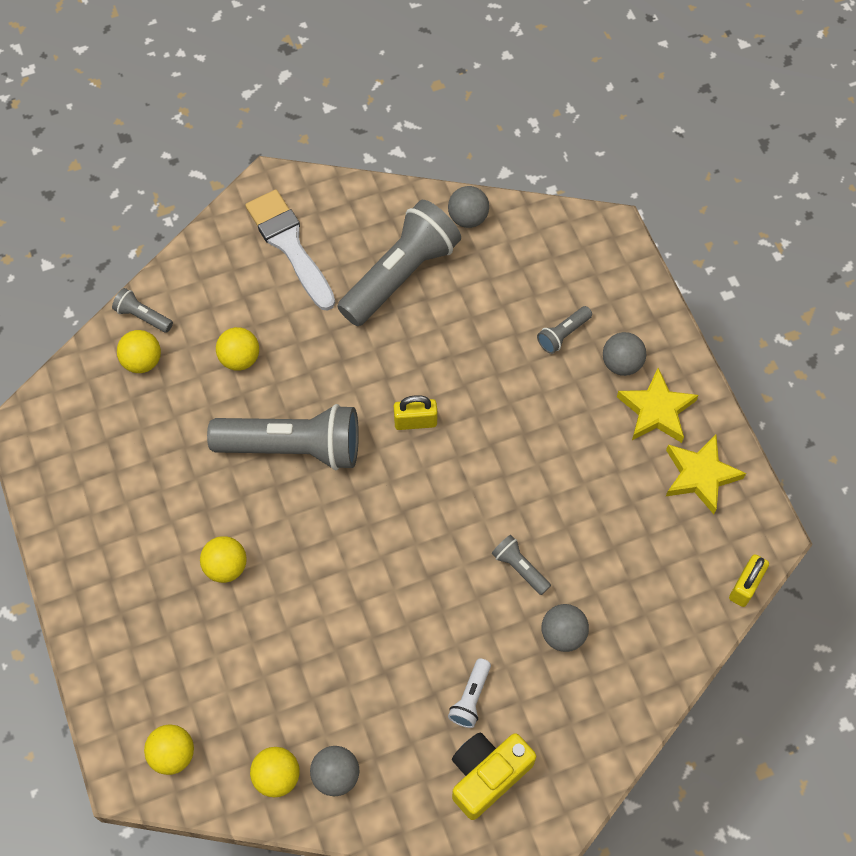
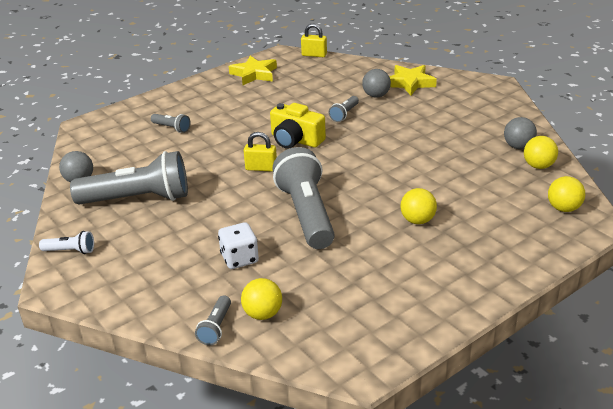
camera: 105 degrees left, 30 degrees down
yellow ball [216,327,259,371] -> white dice [218,222,259,269]
white brush [245,189,335,311] -> none
grey flashlight [337,200,461,326] -> grey flashlight turned 150 degrees clockwise [70,151,188,205]
yellow padlock [394,395,437,430] -> yellow padlock turned 60 degrees counterclockwise [244,132,277,172]
white flashlight [448,658,491,728] -> white flashlight moved to [39,231,94,254]
yellow camera [452,732,536,820] -> yellow camera moved to [270,103,326,149]
grey ball [603,332,646,376] -> none
yellow star [617,368,698,443] -> yellow star moved to [389,65,437,95]

